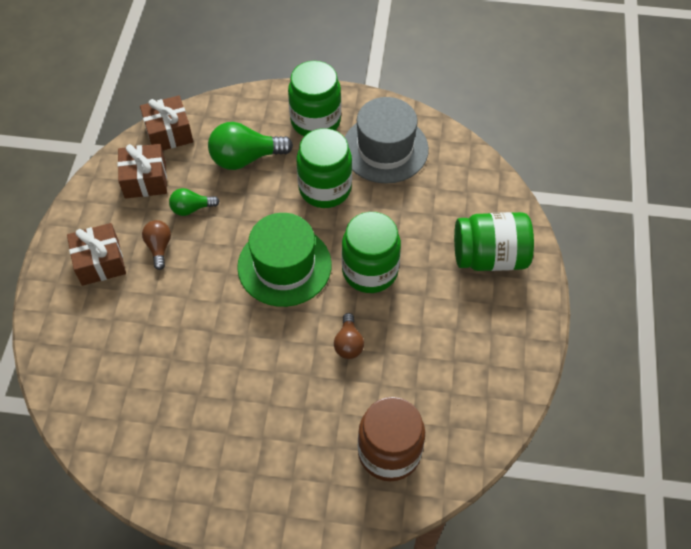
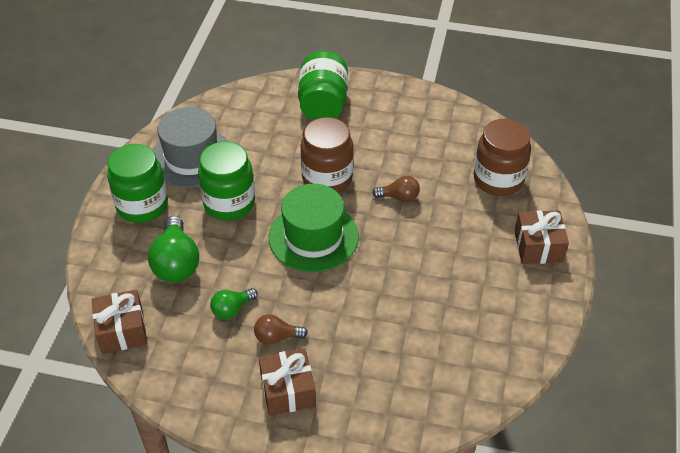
camera: 85 degrees left, 10 degrees down
brown gift [118,144,167,199] -> brown gift moved to [514,210,569,264]
green light bulb [169,188,220,216] -> green light bulb turned 60 degrees clockwise [210,288,258,319]
green jar [342,212,401,293] -> brown jar [300,117,353,193]

